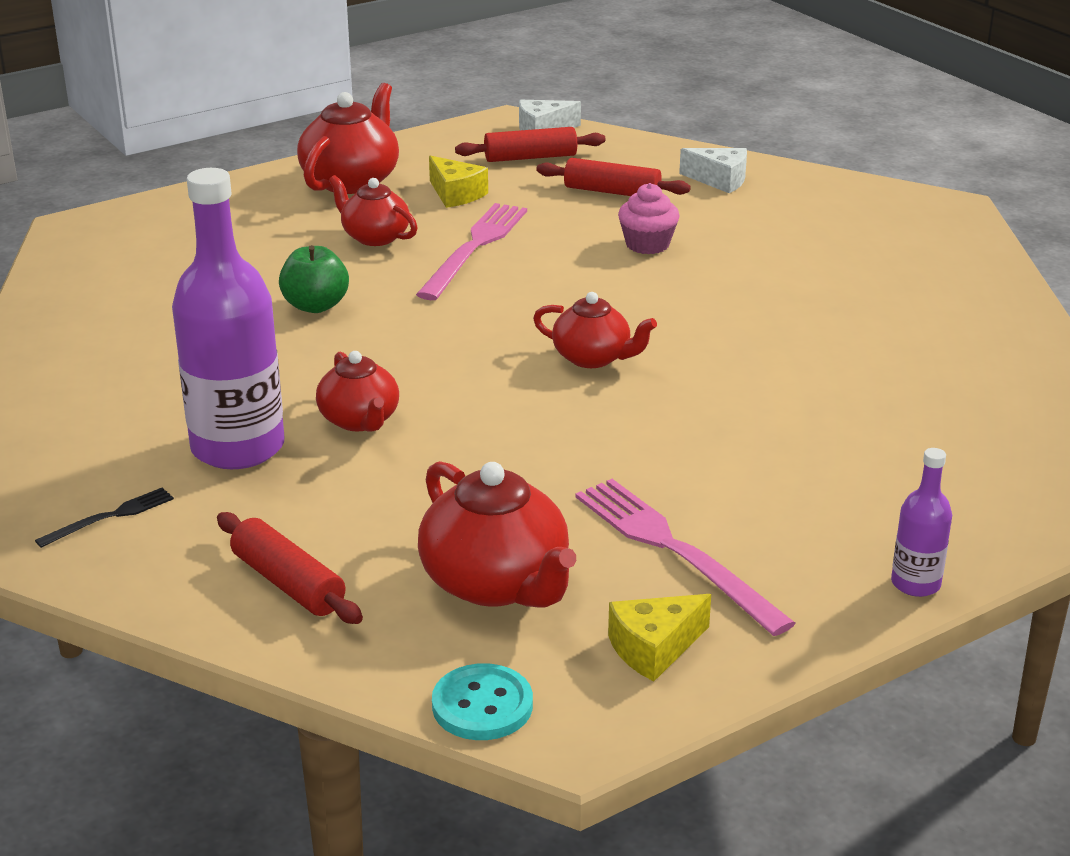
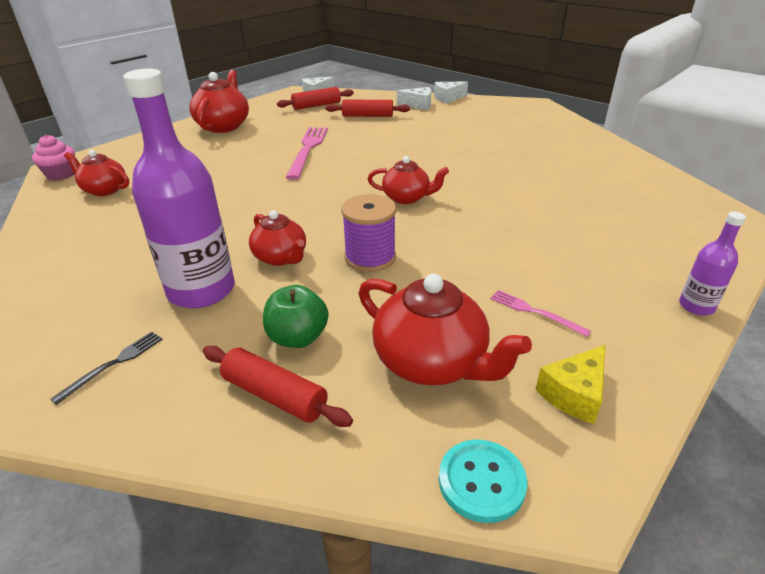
camera: 15 degrees left, 5 degrees up
green apple [279,245,349,313] -> green apple moved to [263,285,328,348]
red teapot [329,175,418,246] -> red teapot moved to [64,150,129,196]
yellow cheese [429,156,488,208] -> none
pink fork [575,479,796,636] -> pink fork [490,290,591,337], size x0.50
pink cupcake [618,183,680,254] -> pink cupcake moved to [32,135,75,181]
none -> purple spool [341,194,396,272]
none -> white cheese [434,81,468,104]

